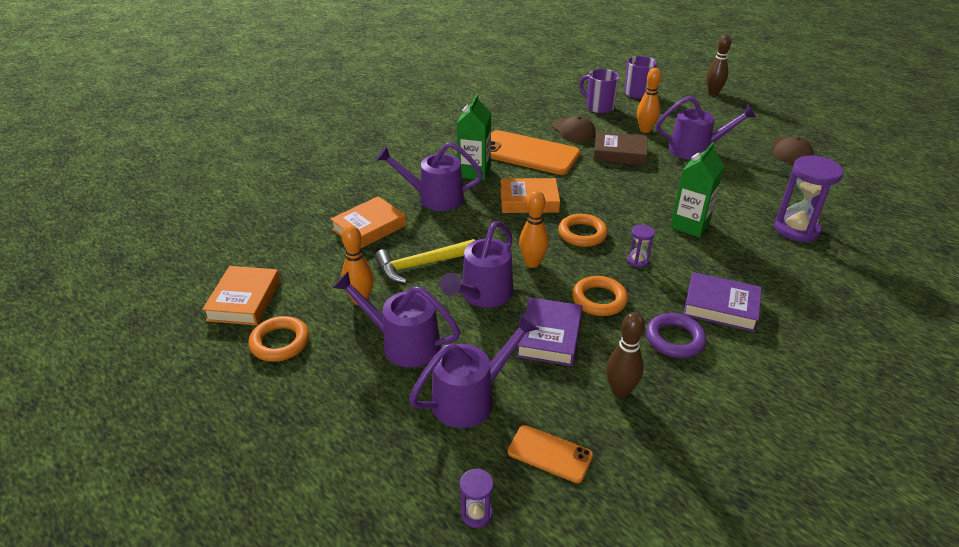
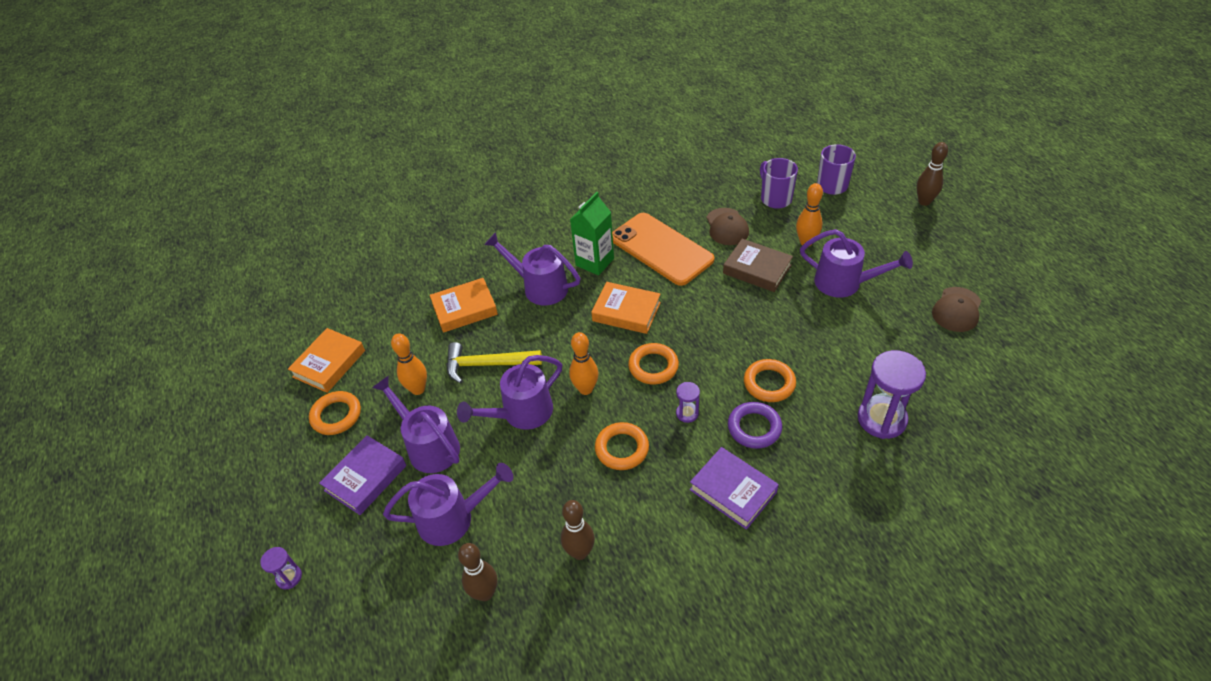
camera: 25 degrees right, 10 degrees up
purple hourglass [460,469,494,528] -> purple hourglass moved to [260,547,302,589]
orange phone [508,425,593,483] -> brown bowling pin [458,543,497,601]
purple book [516,297,583,366] -> purple book moved to [319,435,407,515]
purple ring [646,313,707,358] -> purple ring moved to [728,402,782,449]
green carton [670,142,724,237] -> orange ring [744,359,796,402]

